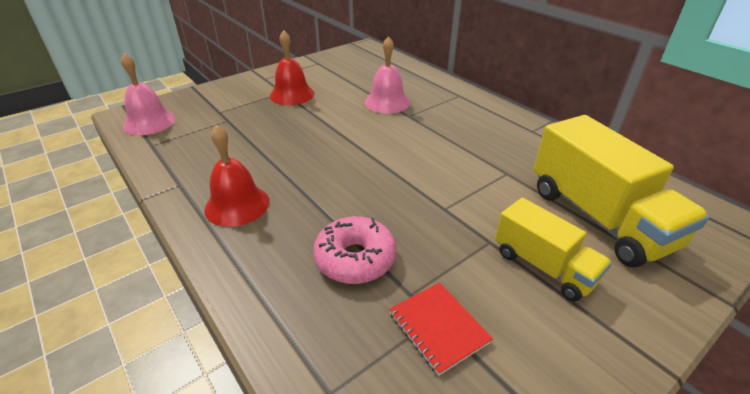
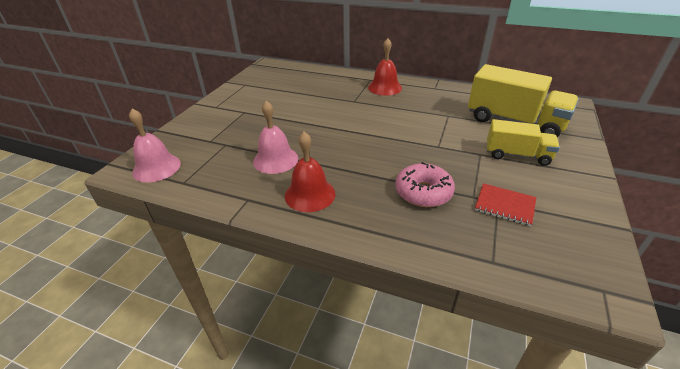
camera: 30 degrees left, 0 degrees up
red bell [270,30,314,105] -> red bell moved to [368,38,402,96]
pink bell [365,36,410,114] -> pink bell moved to [253,101,298,174]

